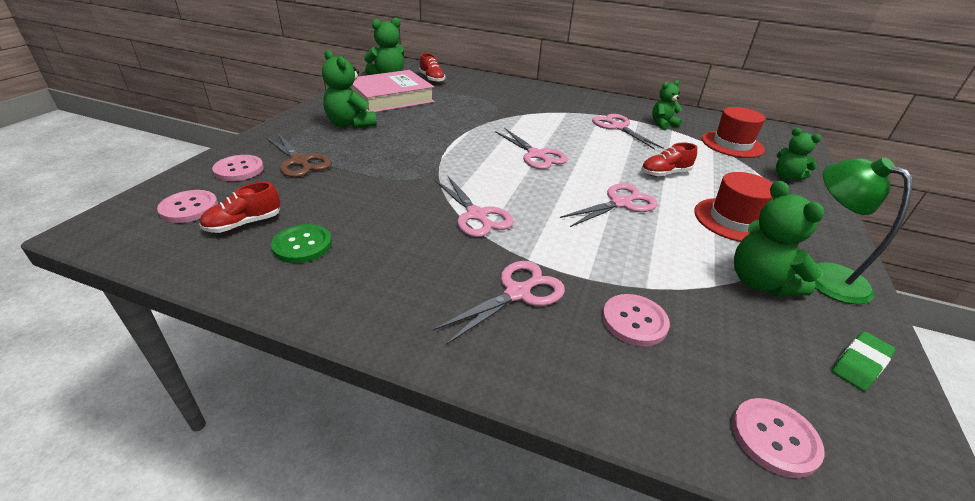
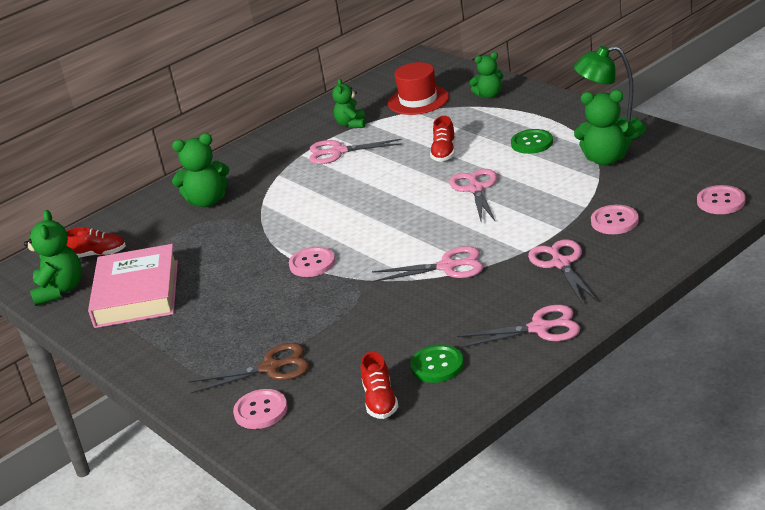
camera: 55 degrees left, 5 degrees down
pink button [157,190,218,223] -> pink button moved to [289,246,335,277]
green teddy bear [322,50,377,129] -> green teddy bear moved to [172,133,229,207]
pink scissors [495,128,568,169] -> pink scissors moved to [457,305,580,348]
red hat [694,172,773,242] -> green button [511,129,553,154]
green eraser [832,331,895,391] -> none

